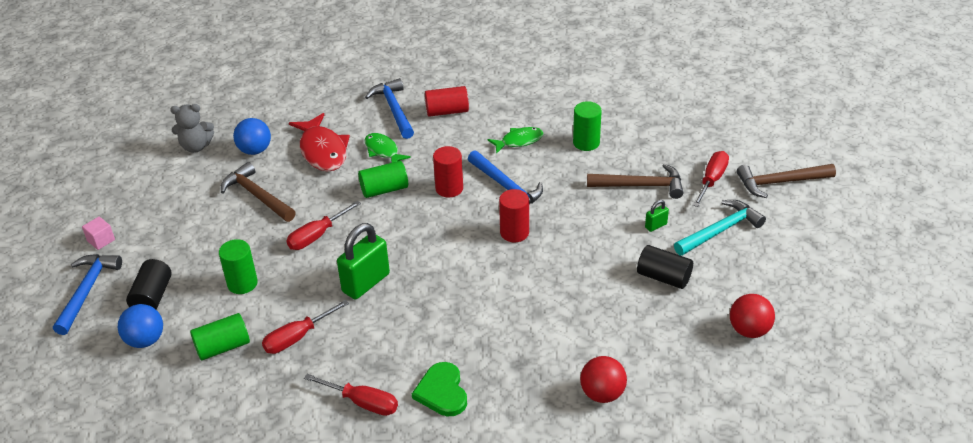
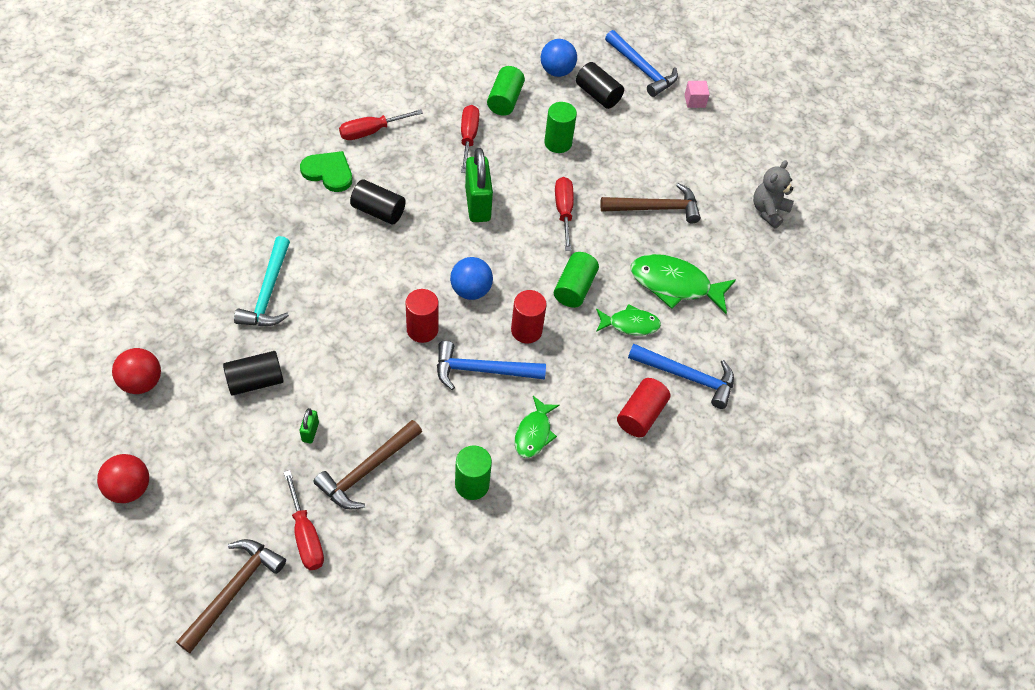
camera: 125 degrees right, 15 degrees up
blue ball [233,118,271,155] -> blue ball moved to [450,257,493,300]
red fish [289,113,350,171] -> green fish [631,254,736,314]
red ball [580,356,627,403] -> red ball moved to [97,454,149,503]
turquoise hammer [674,200,766,256] -> turquoise hammer moved to [234,236,290,326]
none -> black cylinder [350,179,406,225]

